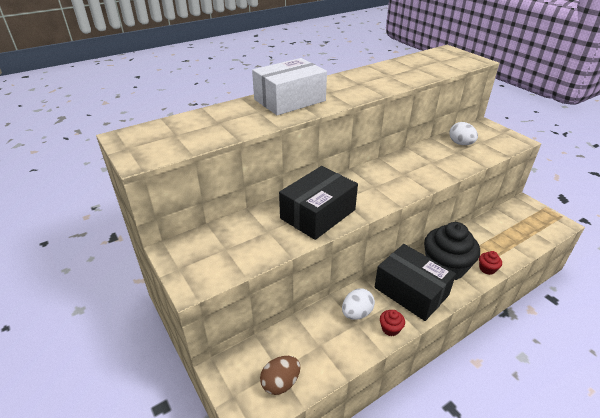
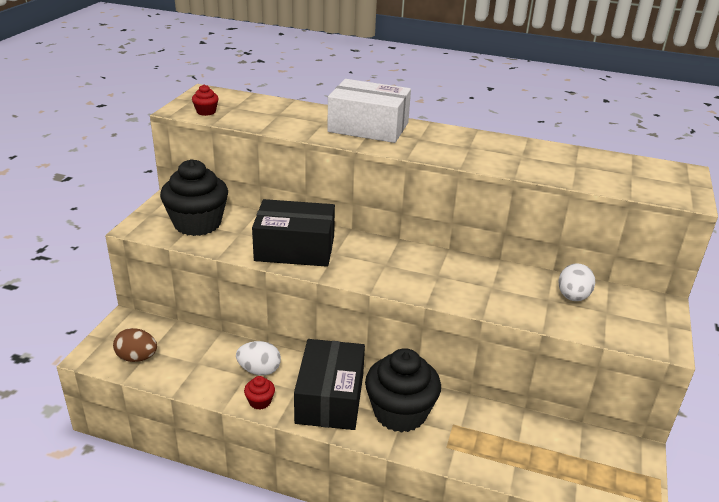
camera: 50 degrees right, 5 degrees down
red cupcake [479,251,502,275] -> red cupcake moved to [192,85,219,116]
none -> black cupcake [160,159,228,236]

